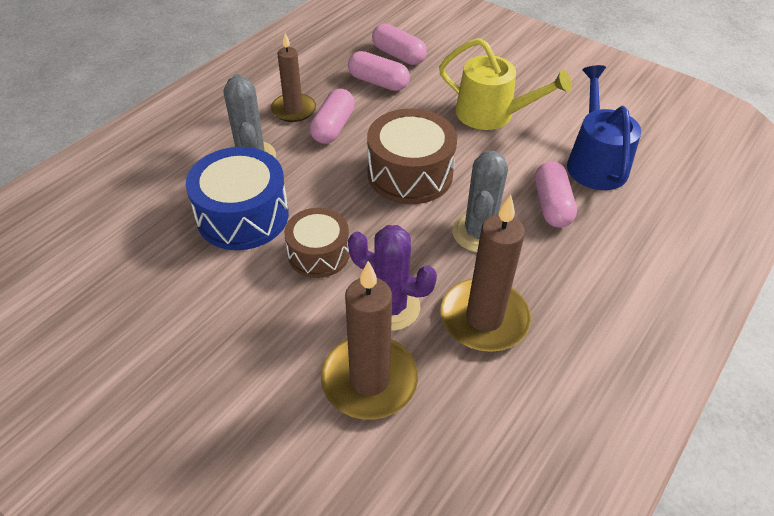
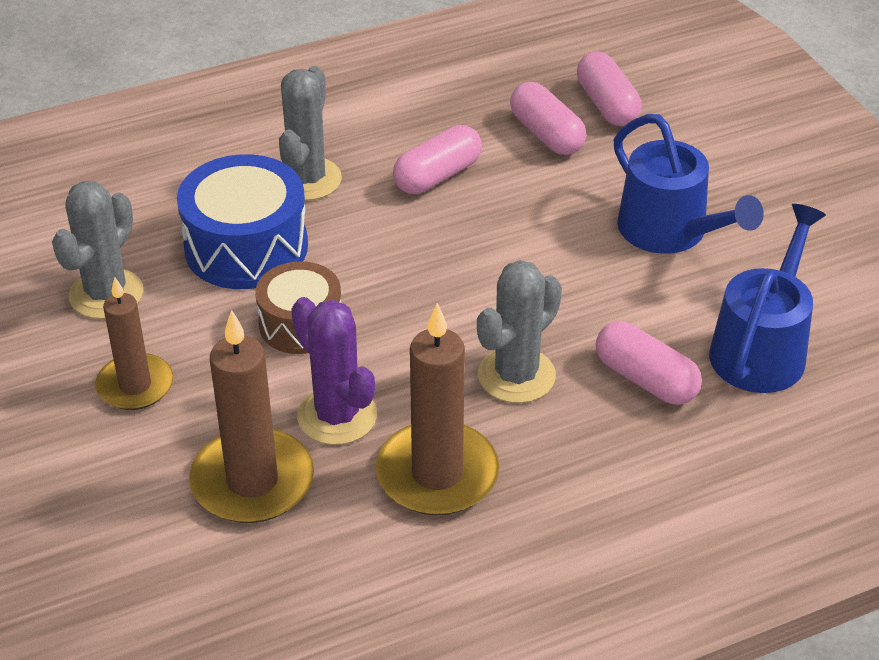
camera: 30 degrees right, 5 degrees down
brown candle [271,33,316,122] -> brown candle moved to [95,277,173,410]
brown drum [367,109,457,204] -> none
yellow watering can [439,38,572,130] -> blue watering can [614,114,764,254]
pink capsule [535,161,577,228] -> pink capsule turned 75 degrees counterclockwise [596,321,702,405]
none -> grey cactus [52,181,144,319]

